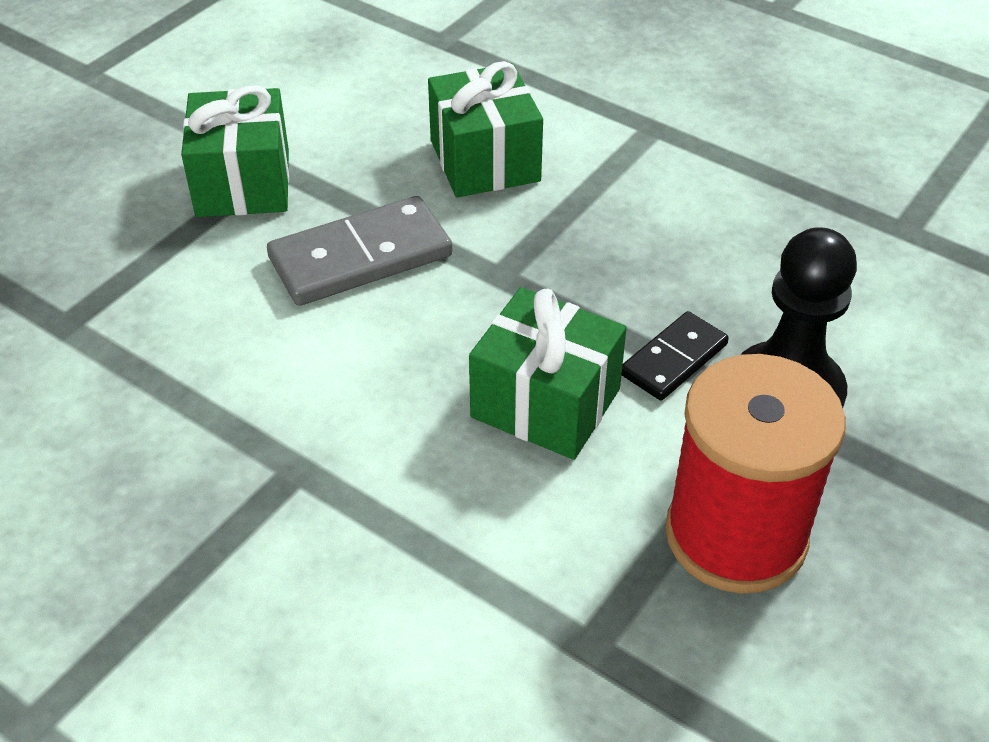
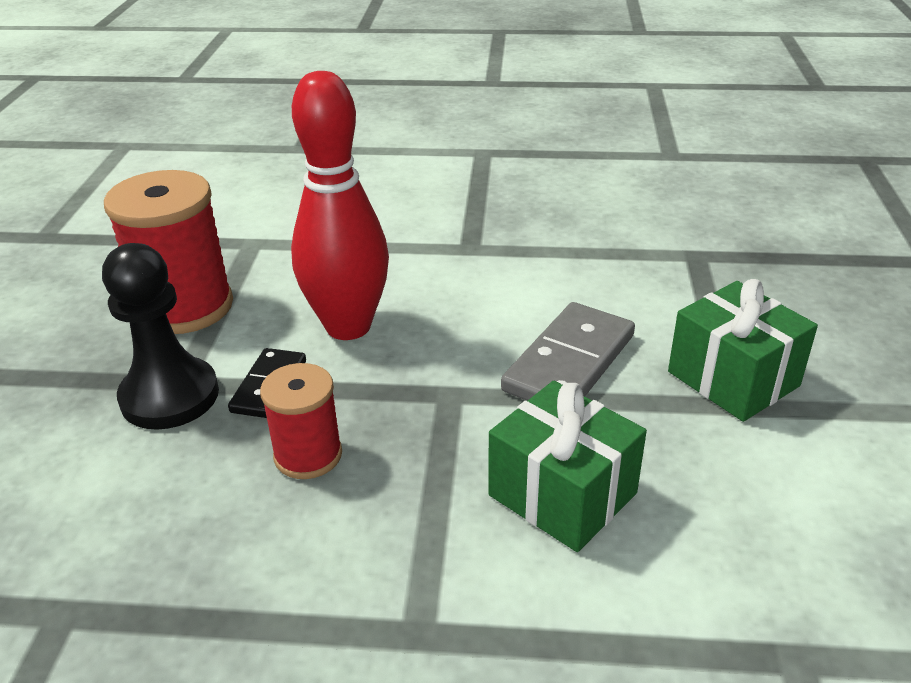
camera: 150 degrees right, 10 degrees down
green gift [469,287,627,460] -> red bowling pin [291,71,389,340]
none -> red spool [260,363,342,479]

